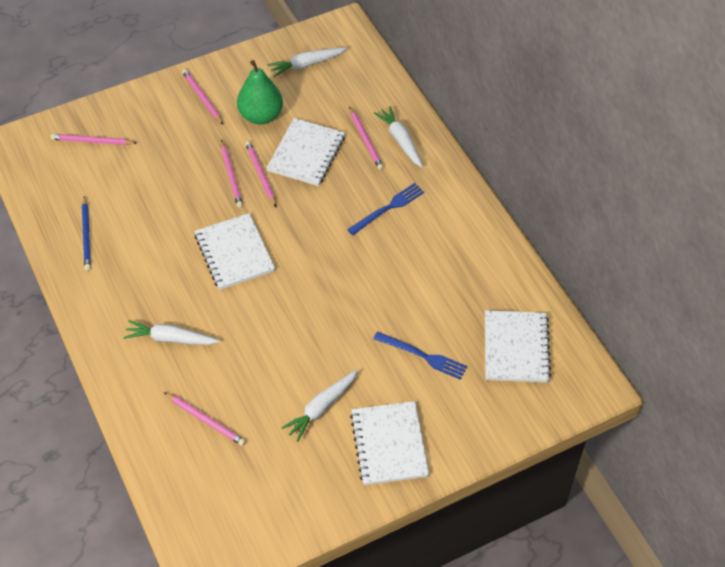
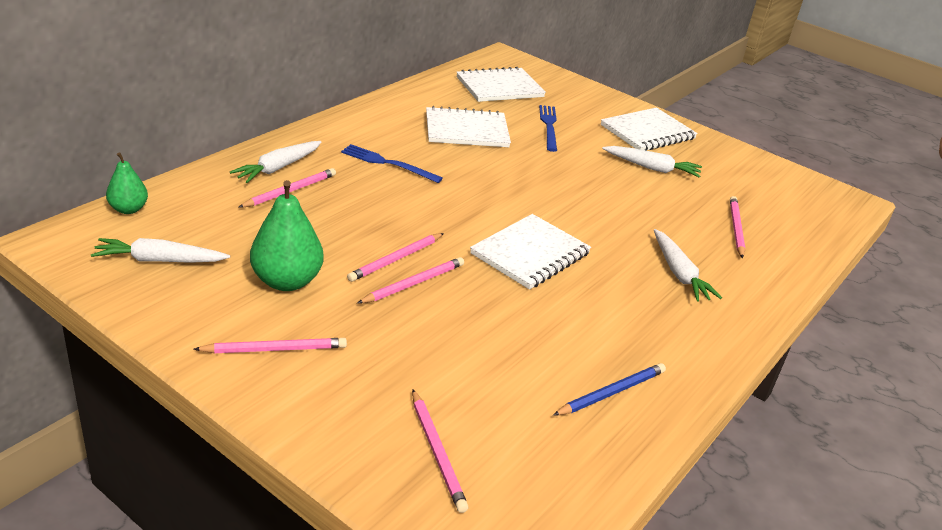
camera: 120 degrees left, 20 degrees down
pink pencil [182,69,223,125] -> pink pencil turned 135 degrees counterclockwise [194,338,347,353]
white notebook [267,118,345,186] -> white notebook moved to [426,106,511,147]
white carrot [268,48,347,77] -> white carrot turned 135 degrees clockwise [91,238,230,263]
none -> green pear [106,152,148,214]

